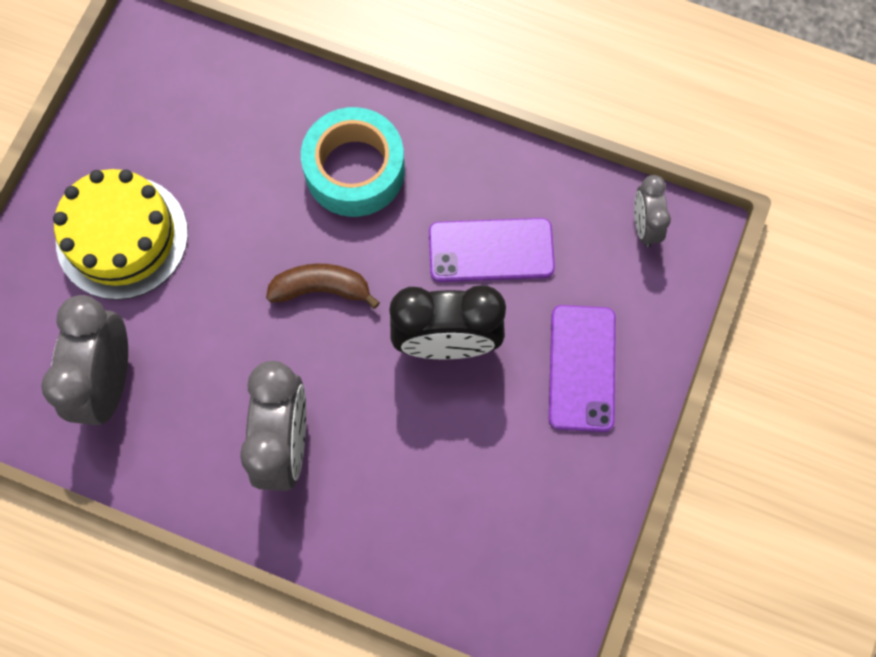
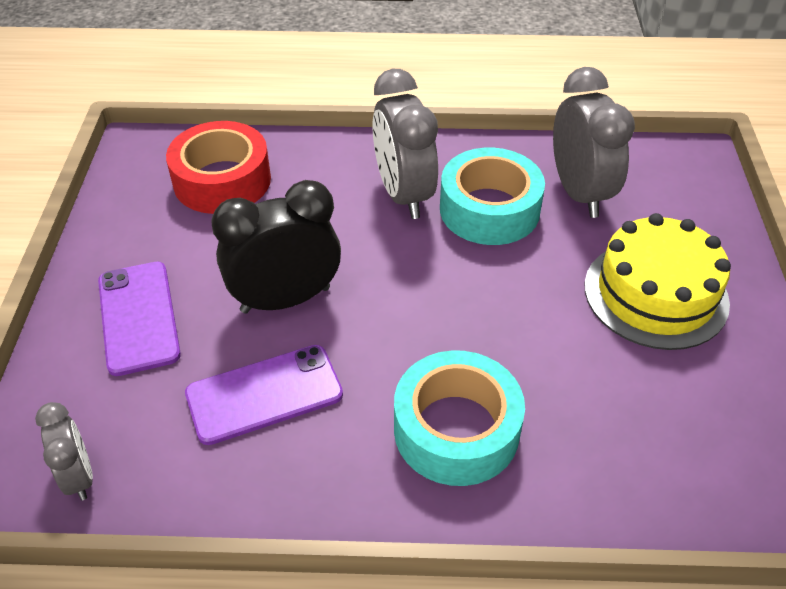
camera: 160 degrees right, 25 degrees down
brown banana [266,263,380,309] -> none
none -> red tape [166,121,271,214]
none -> turquoise tape [440,148,545,245]

